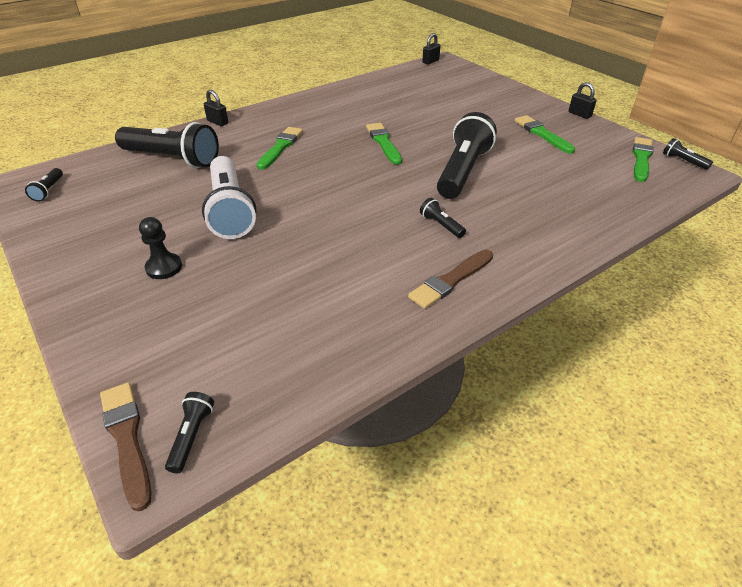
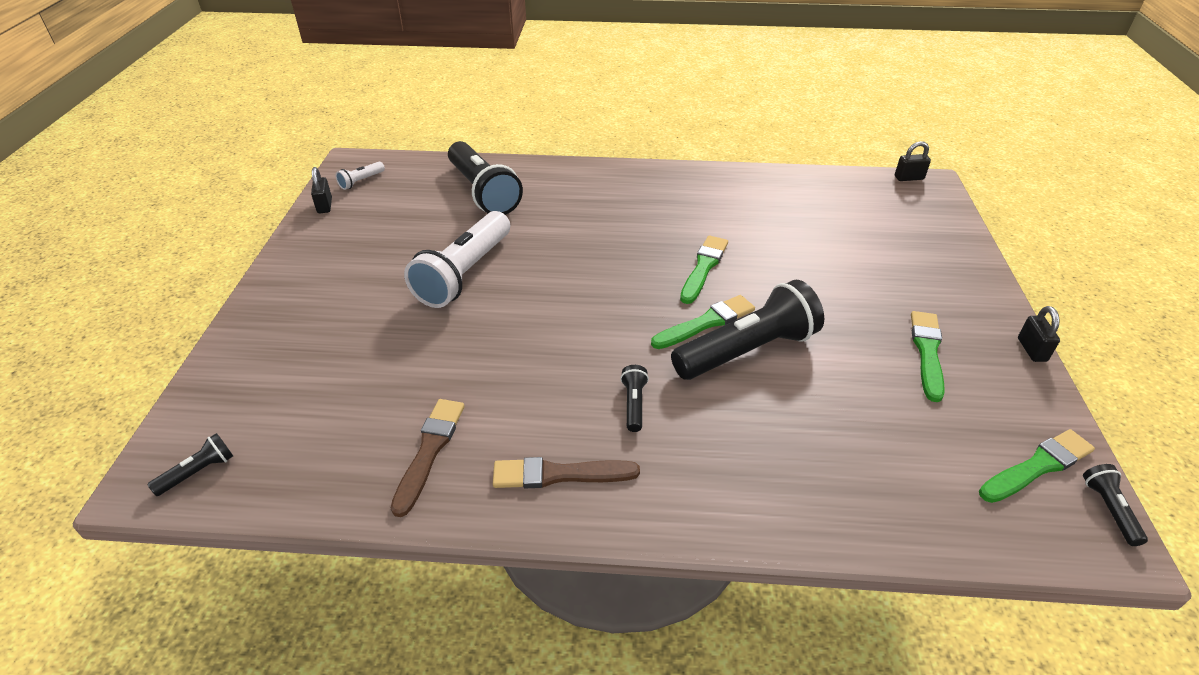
camera: 40 degrees right, 0 degrees up
black flashlight [25,168,63,202] -> white flashlight [336,162,385,190]
brown brush [100,382,152,511] -> brown brush moved to [391,399,465,517]
black pawn [139,217,182,279] -> none
black padlock [204,90,228,126] -> black padlock moved to [311,167,332,213]
green brush [257,127,303,170] -> green brush moved to [651,295,755,349]

